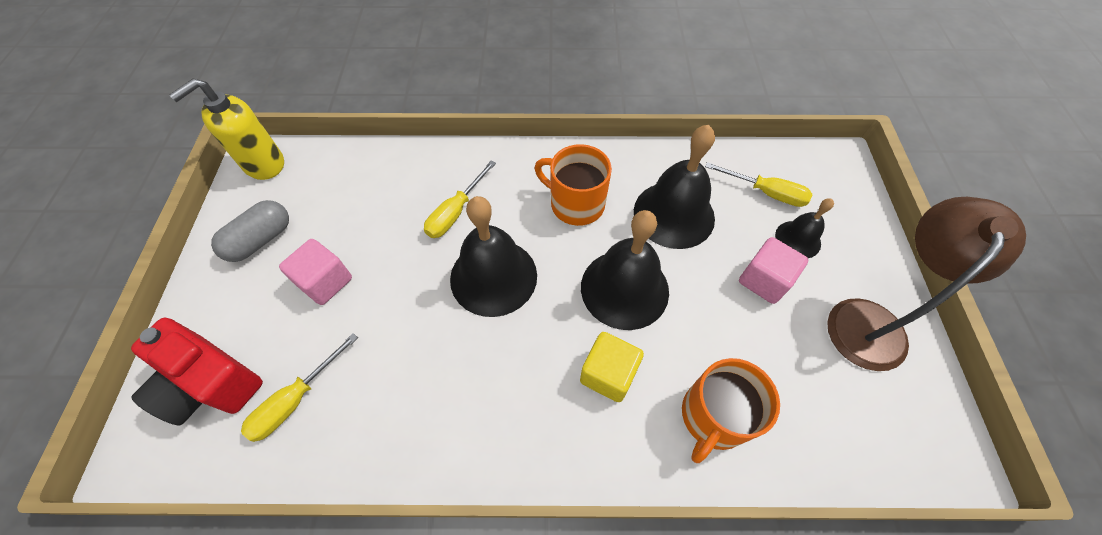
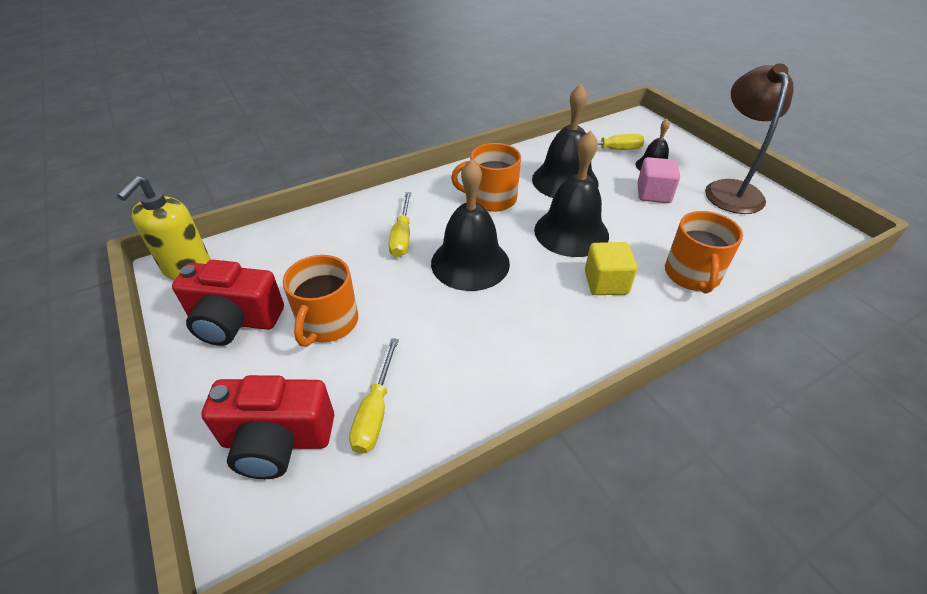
camera: 30 degrees left, 15 degrees down
grey capsule [211,200,289,262] -> red camera [172,260,284,346]
pink cube [279,239,352,305] -> orange mug [283,255,358,347]

